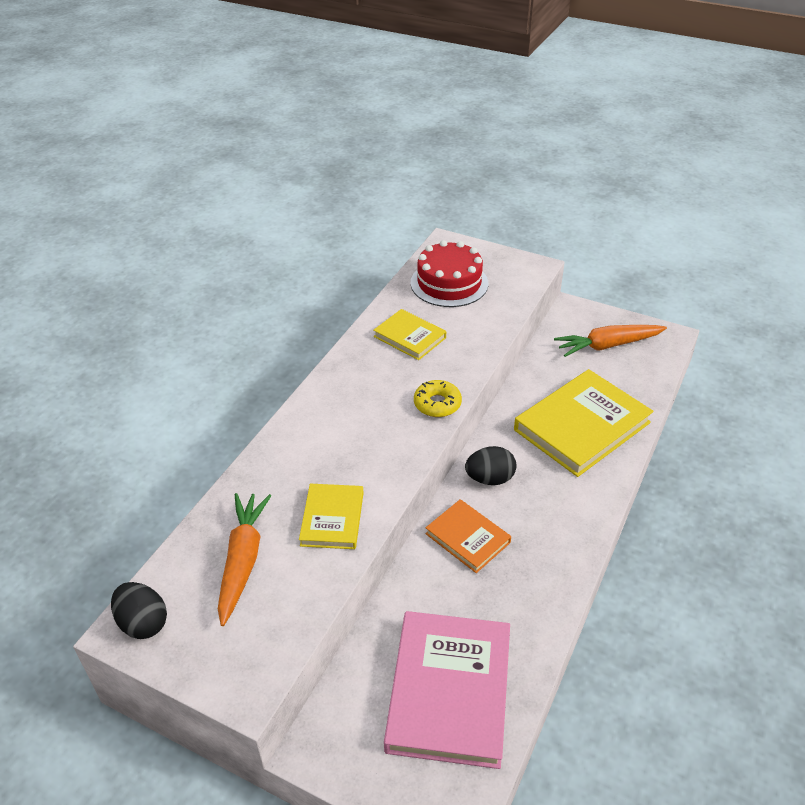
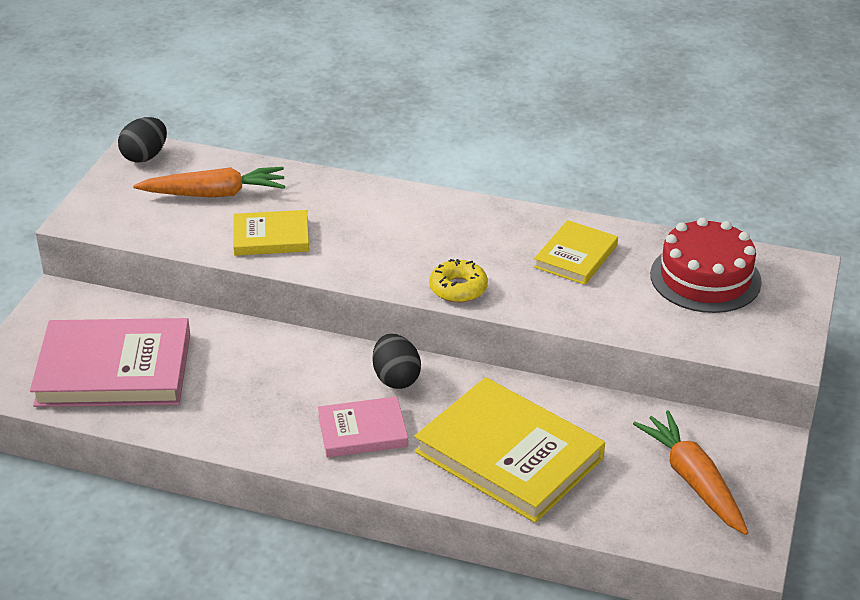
camera: 80 degrees right, 5 degrees down
orange book [425,499,511,573] -> none
none -> pink book [318,396,408,457]

